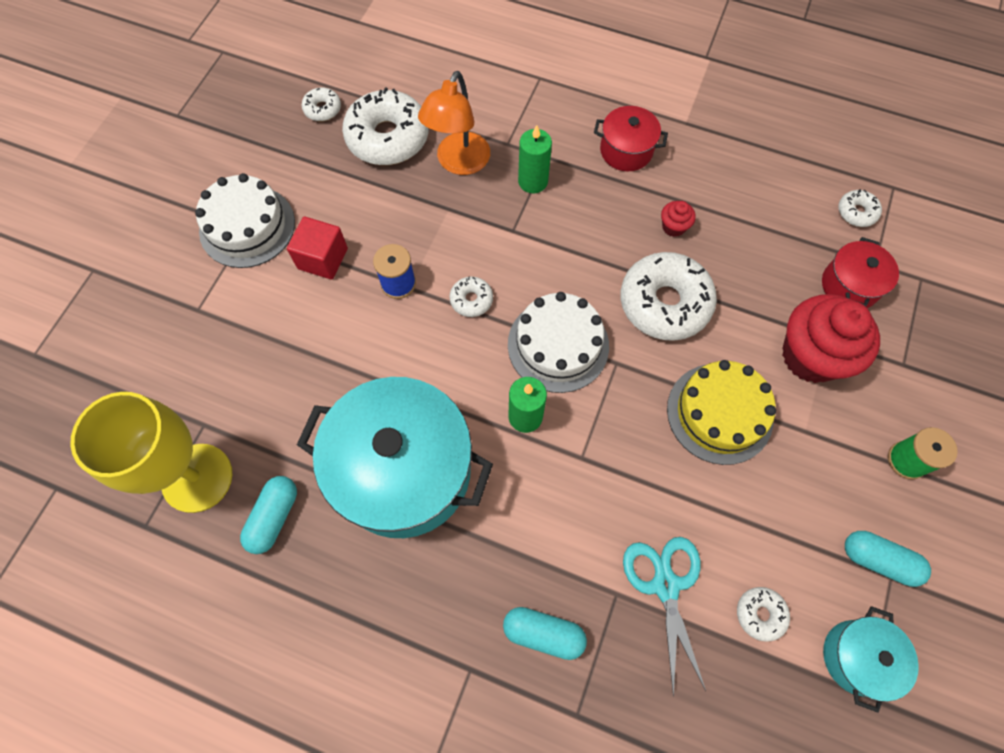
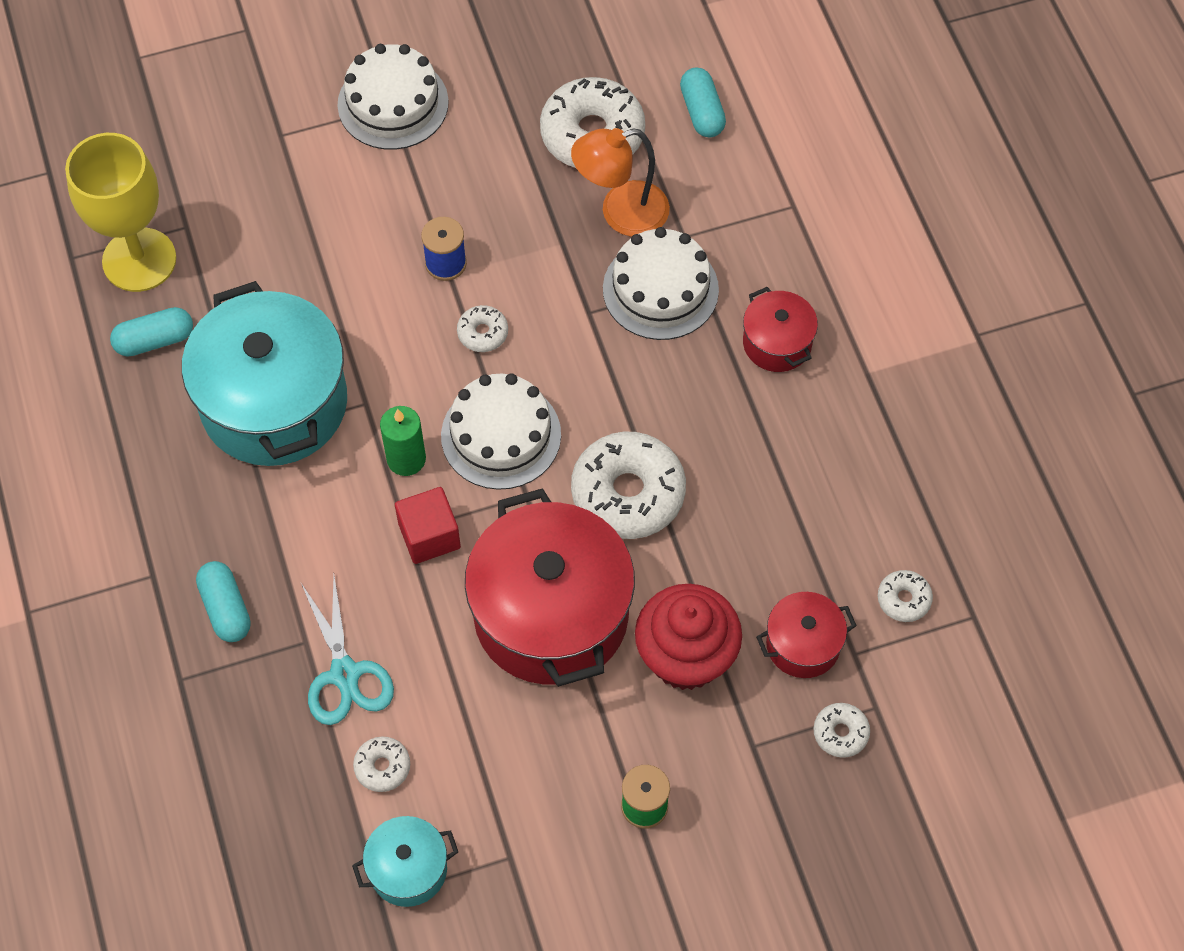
camera: 50 degrees right, 5 degrees down
red cube [287,217,348,279] -> red cube moved to [395,487,461,564]
white donut [302,88,341,121] -> white donut moved to [813,703,870,758]
green candle [518,125,552,193] -> white cake [603,227,719,340]
turquoise scissors [623,537,706,697] -> turquoise scissors turned 120 degrees clockwise [301,576,394,725]
red cupcake [661,201,696,237] -> none
yellow cake [667,360,776,465] -> red pot [465,488,635,687]
turquoise capsule [845,531,931,587] -> turquoise capsule moved to [680,68,726,138]

